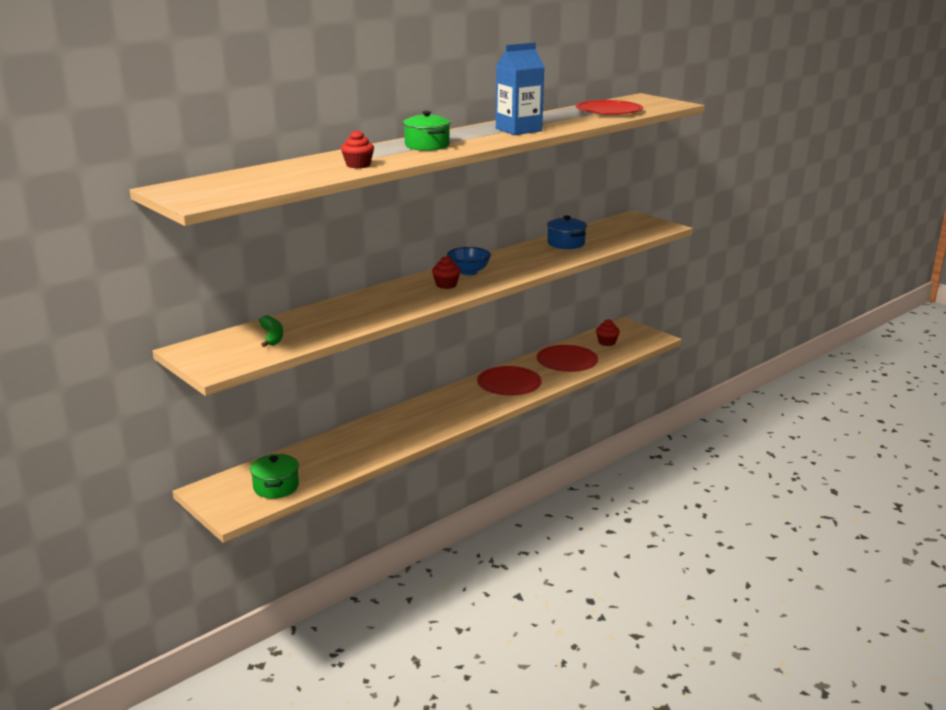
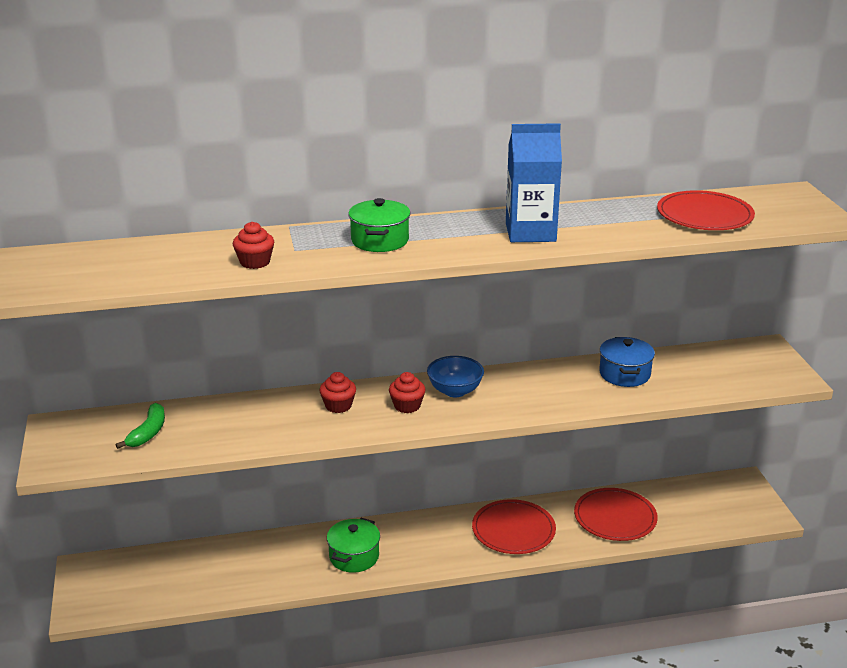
camera: 30 degrees right, 5 degrees up
green pot [250,454,299,499] -> green pot moved to [327,518,380,573]
red cupcake [596,319,620,346] -> red cupcake moved to [319,372,356,413]

